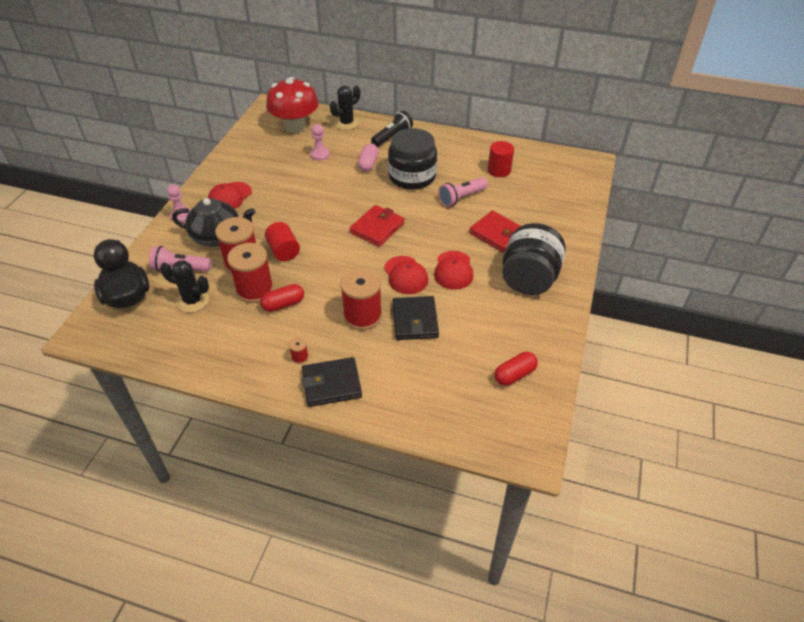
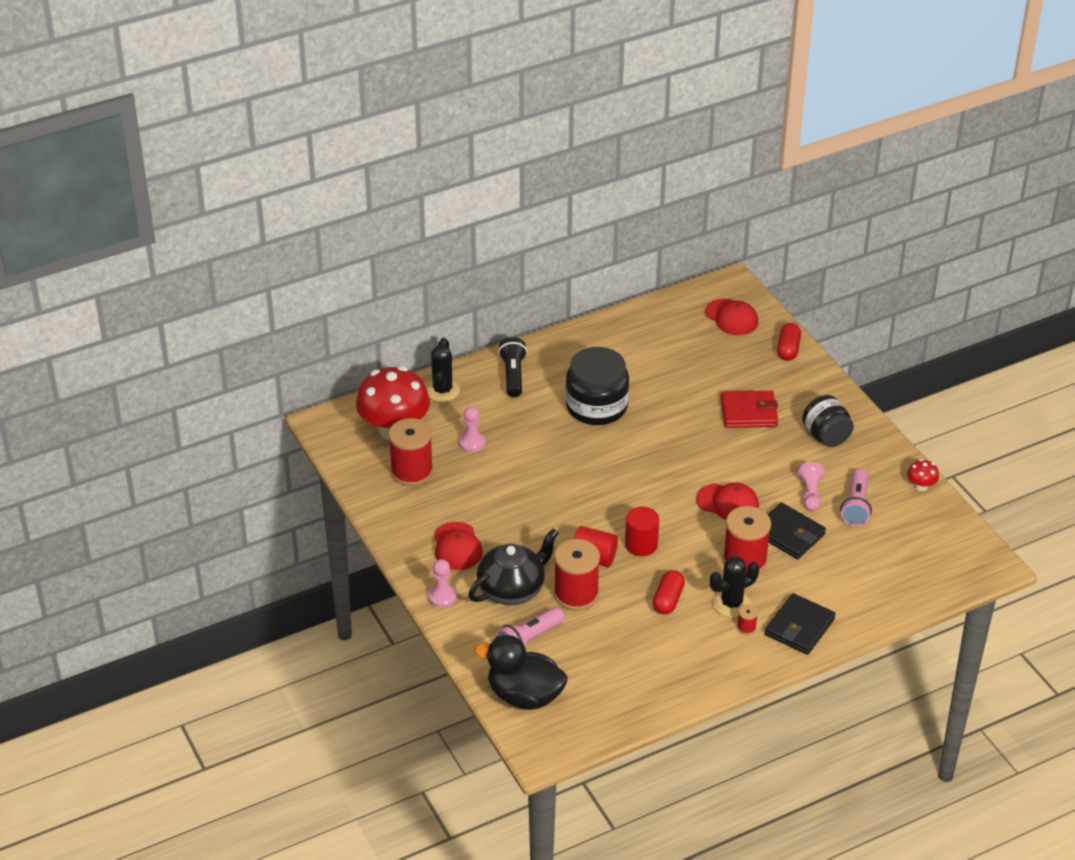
camera: 45 degrees left, 5 degrees down
black cactus [160,260,209,313] -> black cactus moved to [710,556,759,618]
red spool [227,243,274,303] -> red spool moved to [388,418,433,486]
red wallet [350,205,404,247] -> none
pink capsule [358,143,378,172] -> none
red cap [434,251,473,290] -> red cap moved to [705,299,758,335]
pink flashlight [438,177,488,207] -> pink flashlight moved to [840,469,872,526]
red cylinder [488,141,514,177] -> red cylinder moved to [625,506,659,556]
red capsule [494,352,538,386] -> red capsule moved to [777,323,801,361]
black jar [502,223,566,295] -> black jar [802,395,854,447], size x0.66
none -> pink pawn [797,462,825,511]
none -> red mushroom [907,459,939,491]

